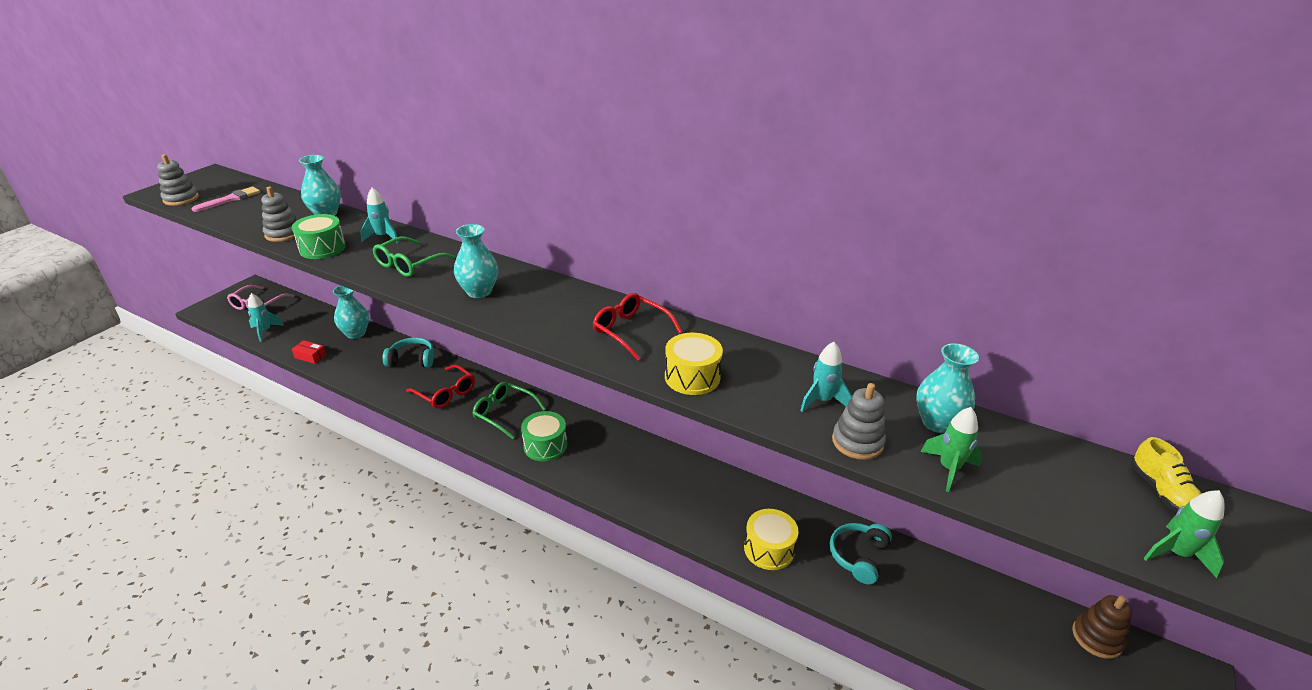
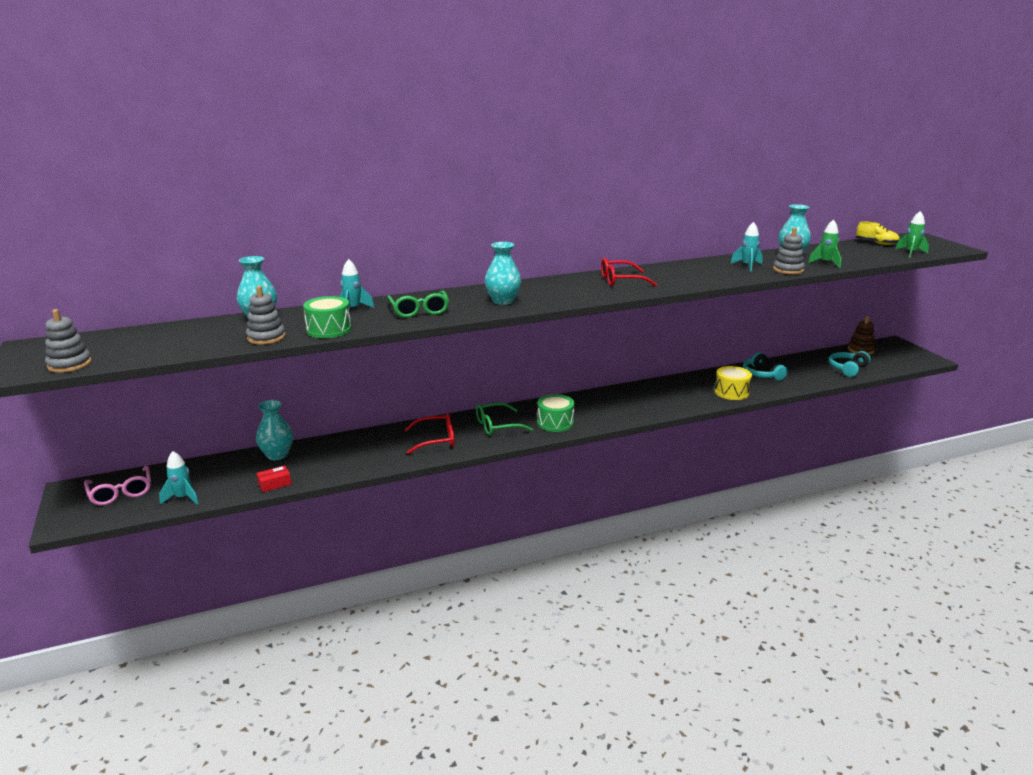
camera: 50 degrees left, 10 degrees down
pink brush [191,187,260,212] -> none
turquoise headphones [383,337,434,367] -> turquoise headphones moved to [829,351,871,377]
yellow drum [665,333,723,395] -> none

